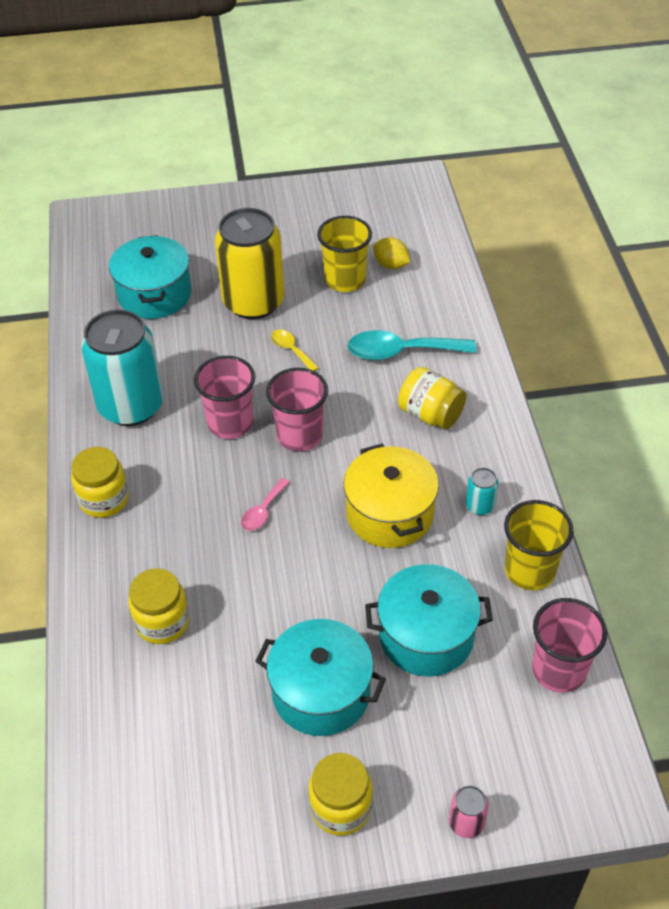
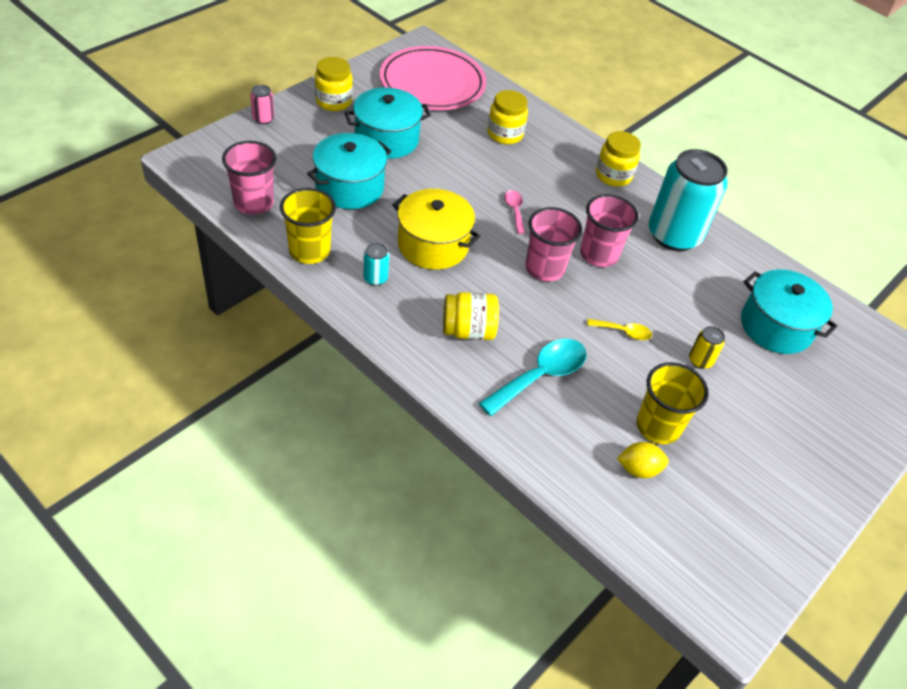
camera: 135 degrees right, 0 degrees up
yellow can [215,208,284,319] -> yellow can [689,326,725,369], size x0.40
none -> pink plate [380,46,486,110]

